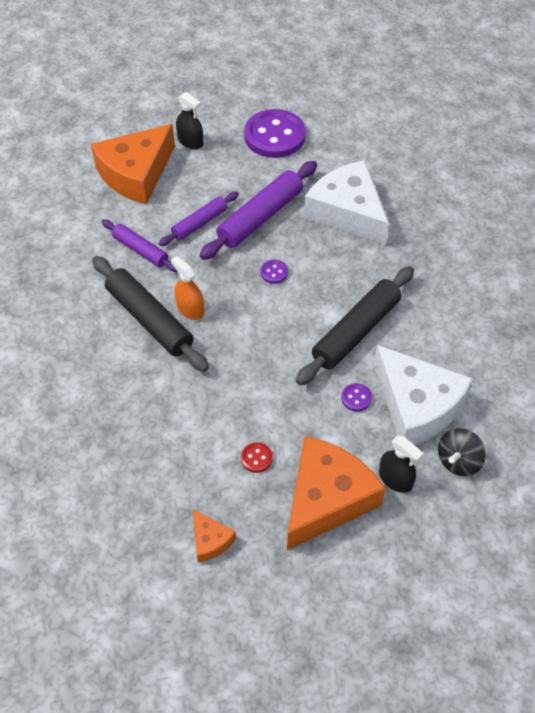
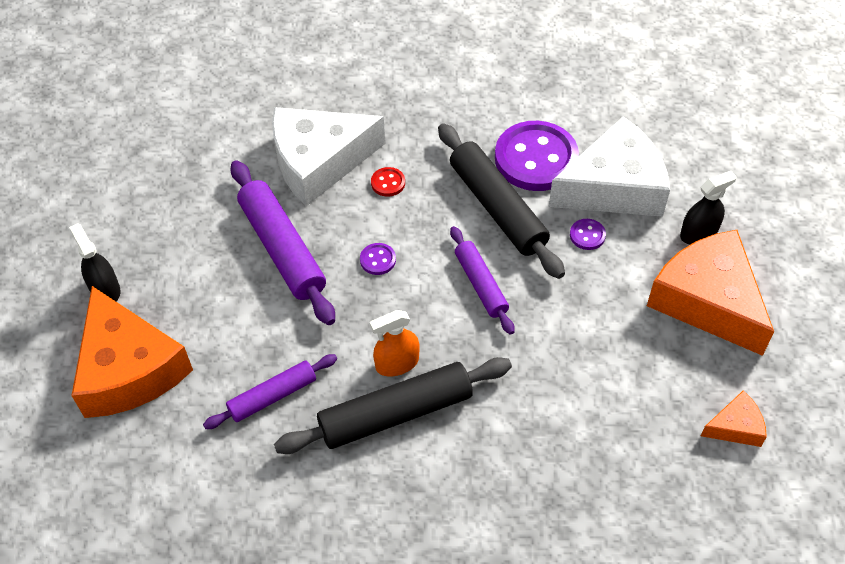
camera: 70 degrees left, 0 degrees up
purple rolling pin [159,192,239,246] -> purple rolling pin moved to [450,226,514,335]
black spray bottle [176,92,203,149] -> black spray bottle turned 90 degrees counterclockwise [69,223,120,301]
red button [241,442,273,473] -> red button moved to [371,167,405,197]
purple button [244,109,306,158] -> purple button moved to [495,121,579,191]
black spinning top [438,428,486,476] -> none

